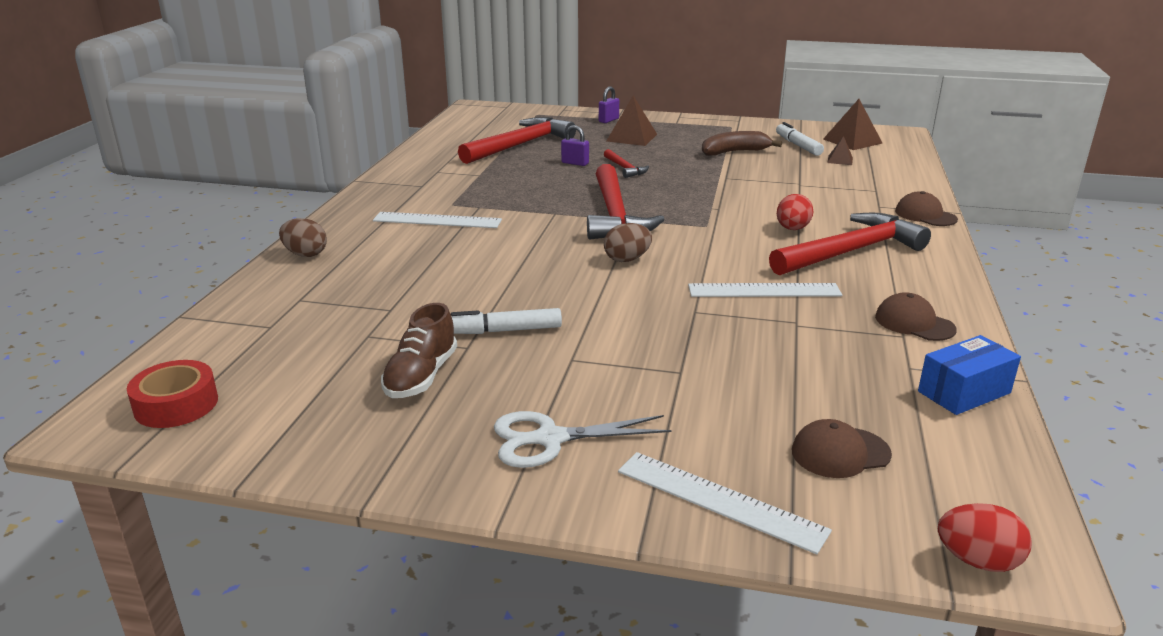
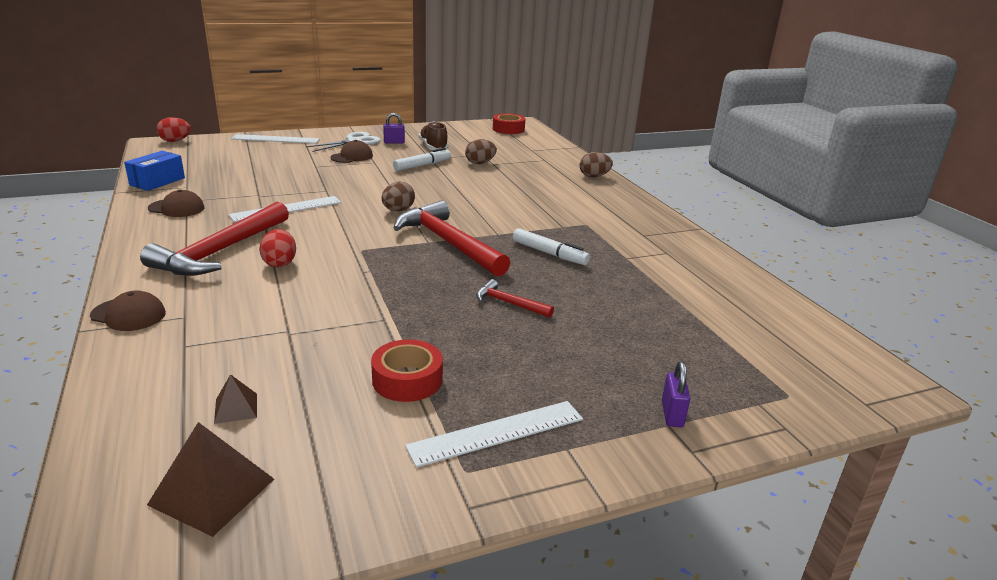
camera: 145 degrees right, 0 degrees up
white ruler [373,212,502,228] -> white ruler moved to [405,401,583,467]
red hammer [458,117,576,164] -> none
purple padlock [561,125,589,166] -> purple padlock moved to [383,113,405,143]
brown pyramid [607,96,657,146] -> none
brown banana [702,131,782,156] -> red tape [371,339,443,402]
white marker [776,122,824,156] -> white marker moved to [513,228,590,265]
brown cap [792,419,892,478] -> brown cap moved to [330,140,373,163]
none -> brown egg [465,139,497,164]

